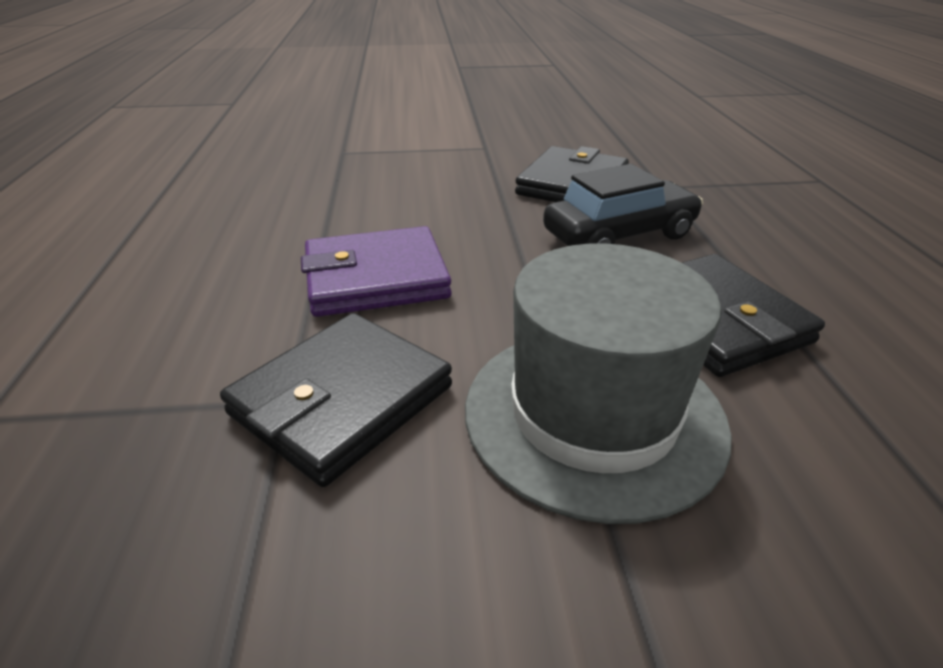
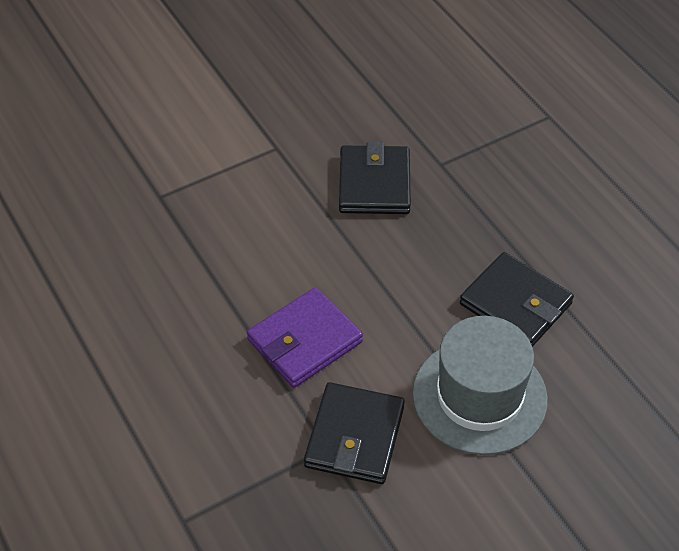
camera: 25 degrees left, 15 degrees up
black car [543,164,703,246] -> none

